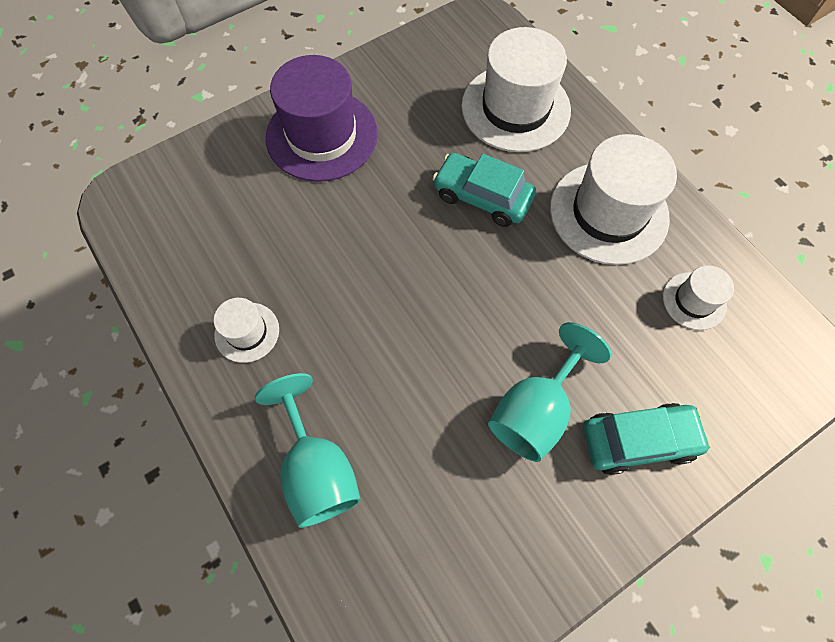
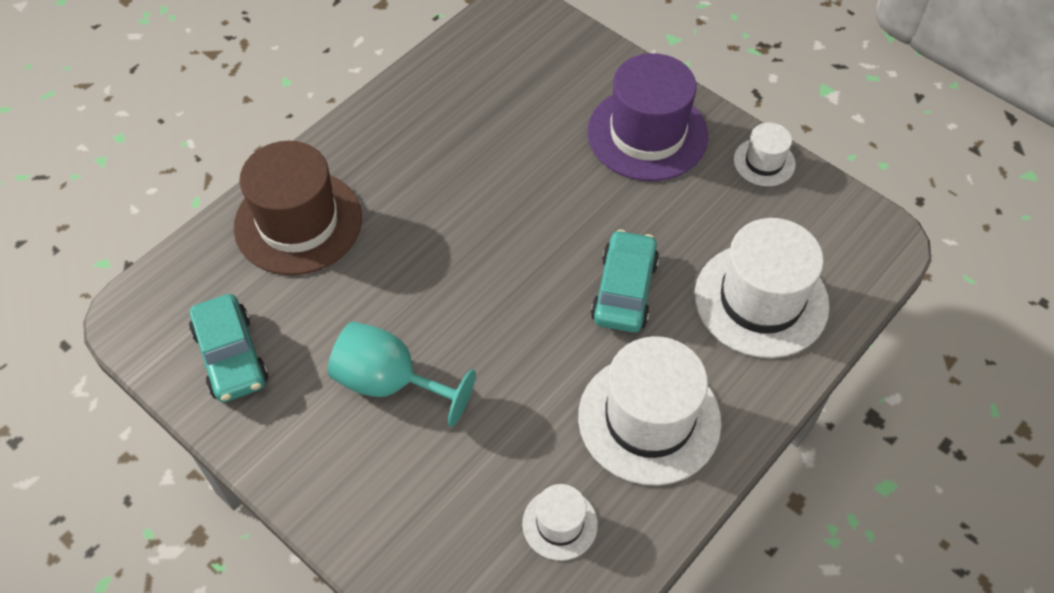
camera: 75 degrees right, 10 degrees down
white hat [214,298,279,363] -> white hat moved to [734,123,795,186]
turquoise goblet [255,373,361,528] -> brown hat [234,141,362,275]
turquoise car [583,403,711,475] -> turquoise car moved to [189,294,268,402]

